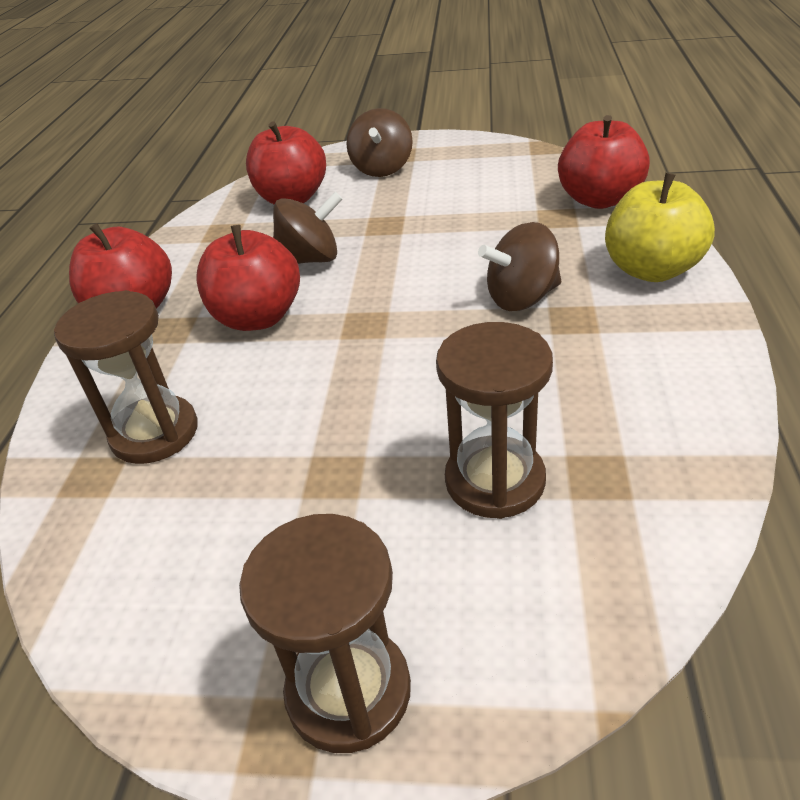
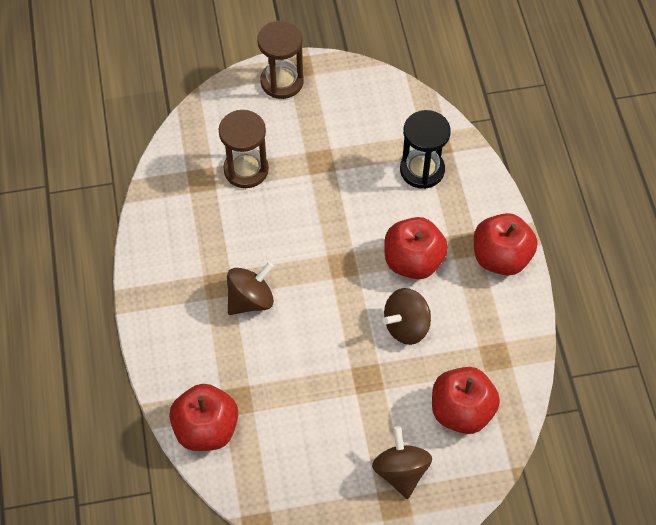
camera: 160 degrees right, 20 degrees up
brown hourglass [54,290,198,464] -> black hourglass [400,110,451,189]
yellow apple [605,173,715,282] -> none

